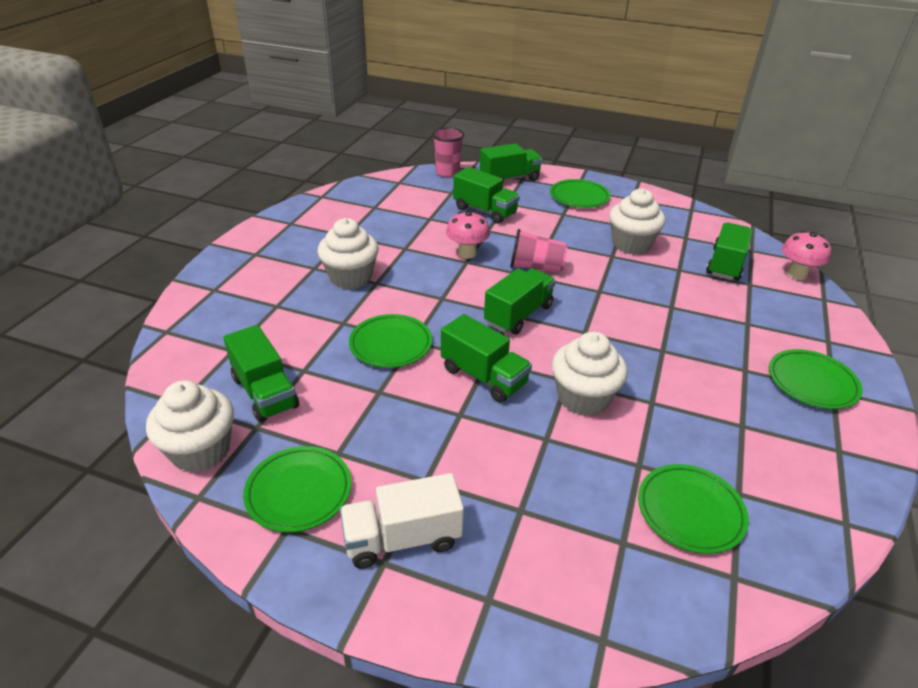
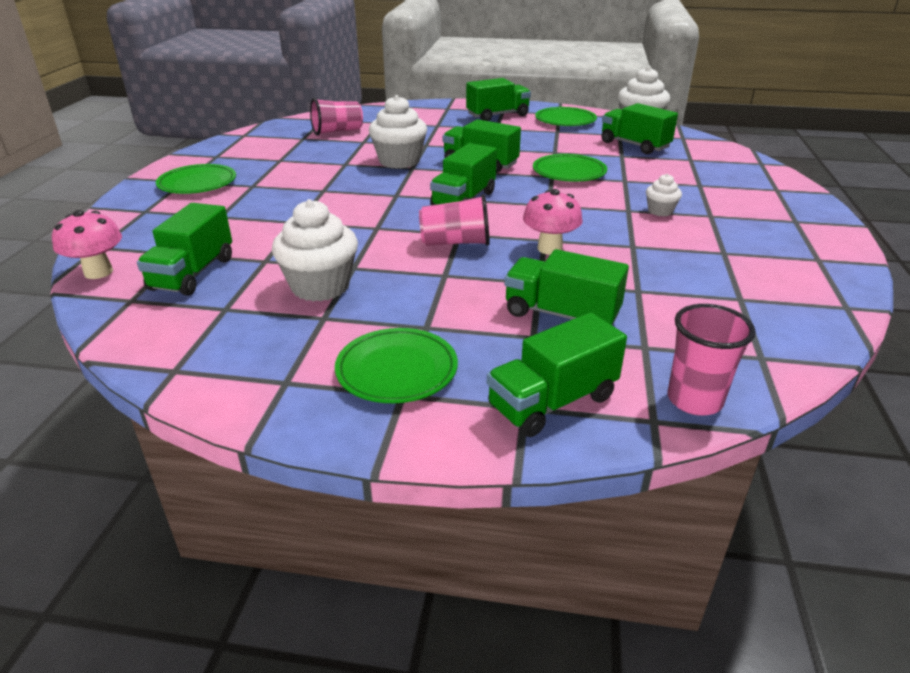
camera: 170 degrees right, 5 degrees down
white cupcake [318,218,379,289] -> white cupcake [646,174,682,216], size x0.52
white truck [340,473,464,569] -> green truck [466,78,531,121]
green plate [638,464,749,554] -> pink cup [310,98,363,136]

